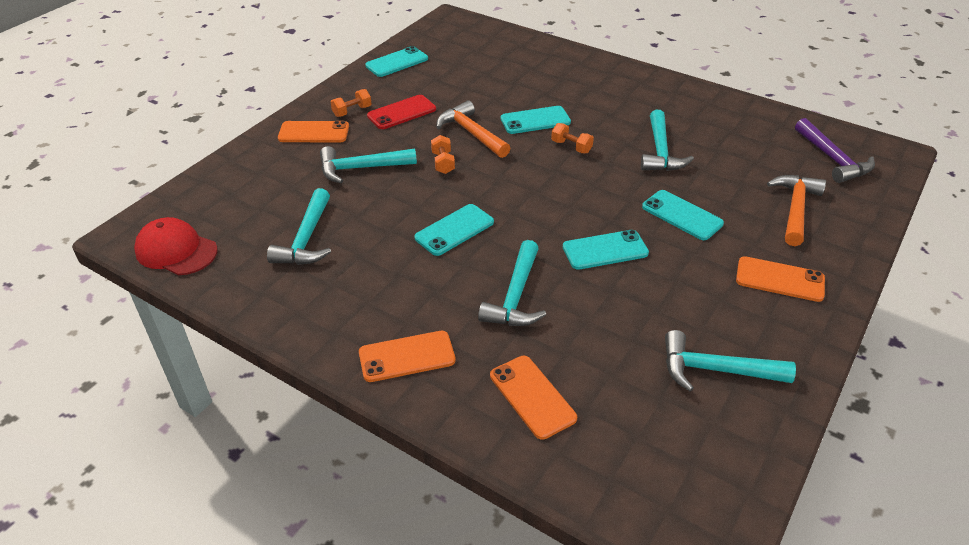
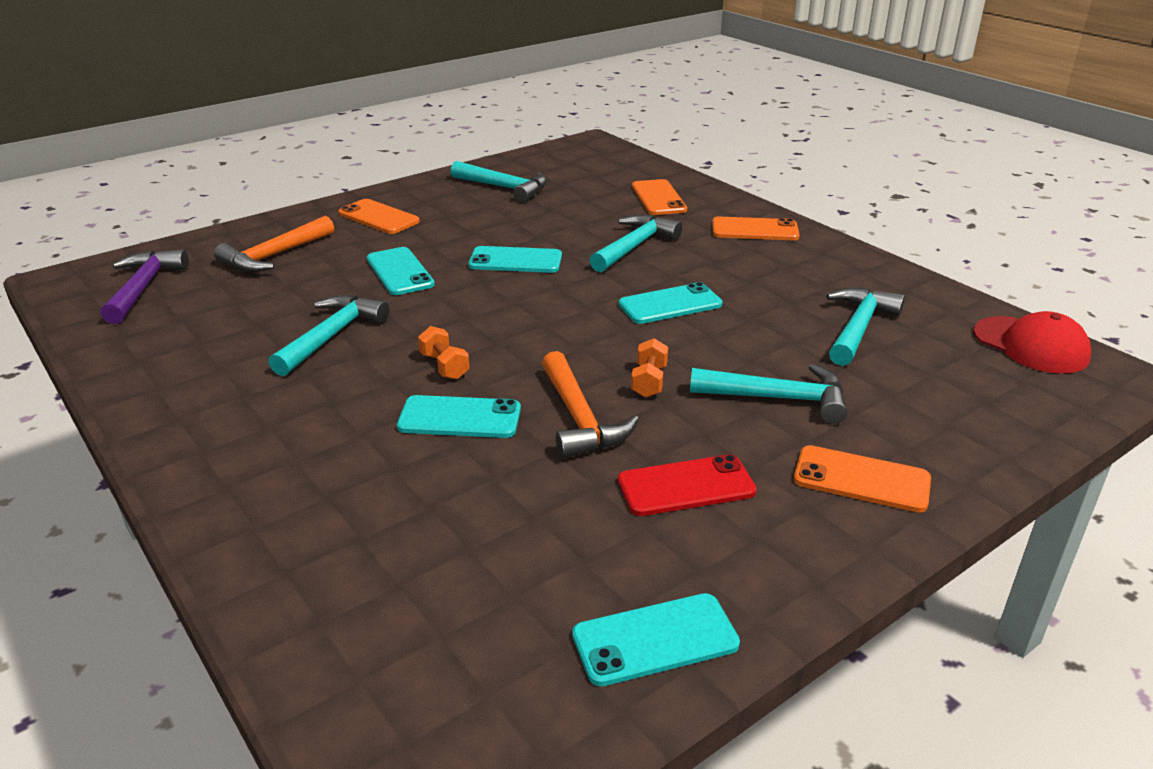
camera: 160 degrees left, 10 degrees down
orange dumbbell [331,89,371,117] -> none

